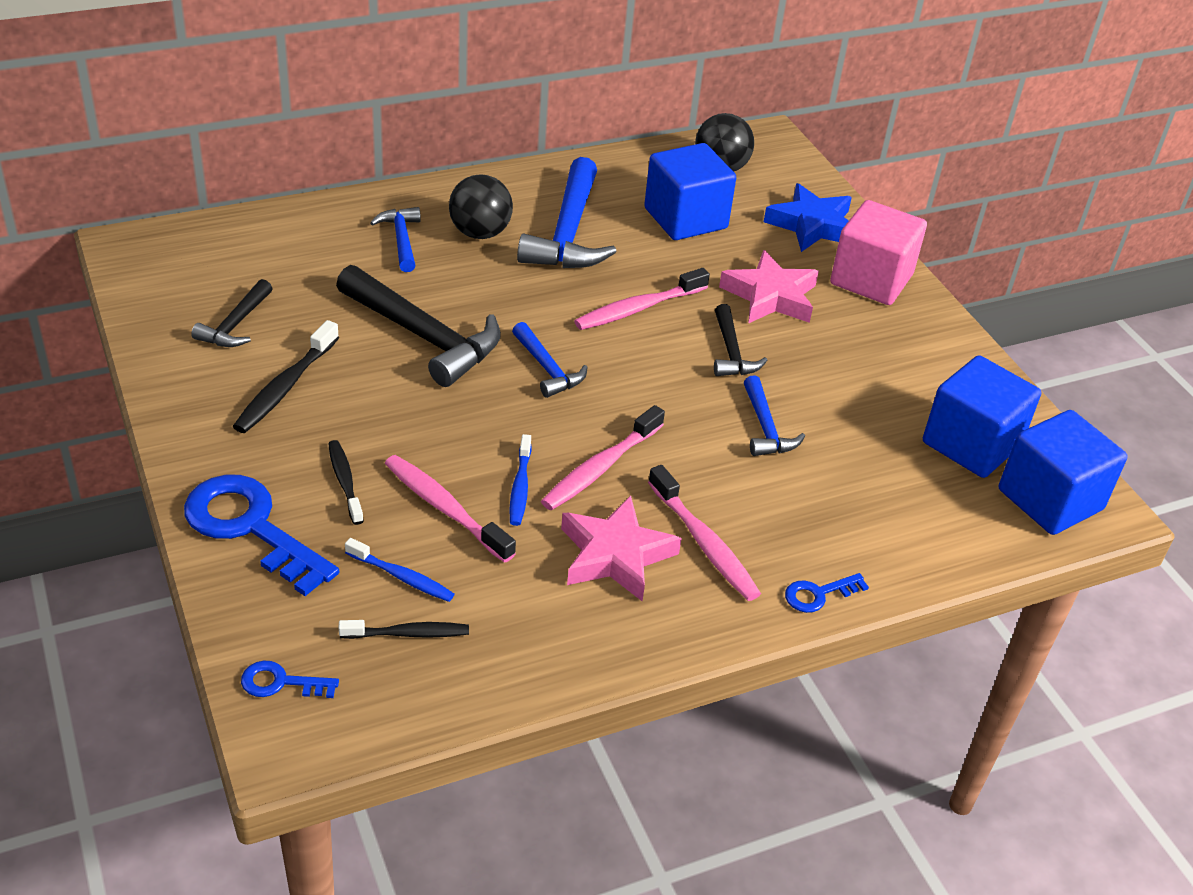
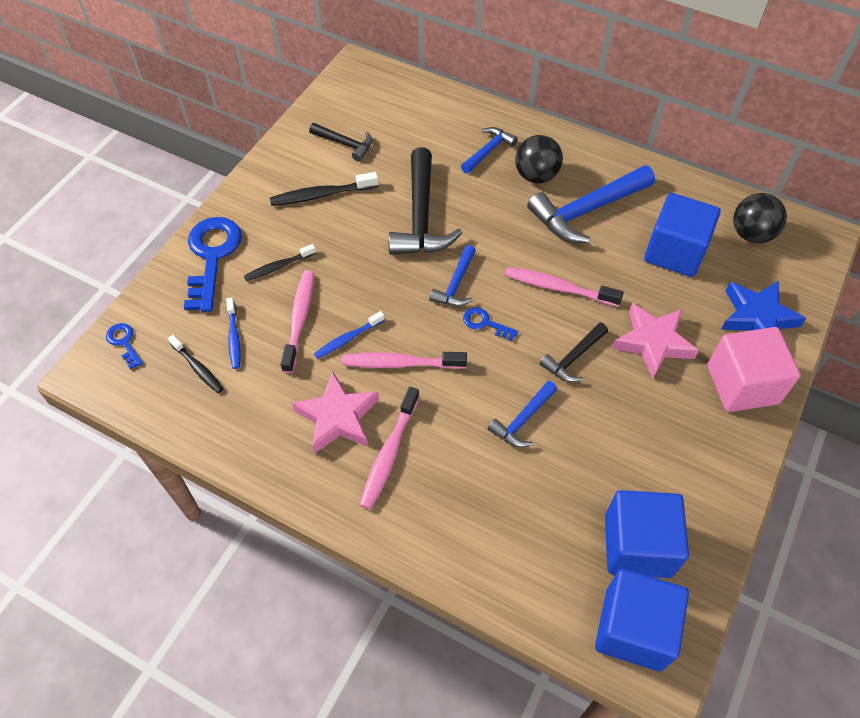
camera: 55 degrees right, 15 degrees up
black hammer [191,279,273,347] -> black hammer turned 135 degrees counterclockwise [309,123,372,162]
black toothbrush [328,440,364,525] -> black toothbrush turned 150 degrees counterclockwise [244,244,316,281]
blue key [785,573,869,613] -> blue key moved to [463,307,518,341]

